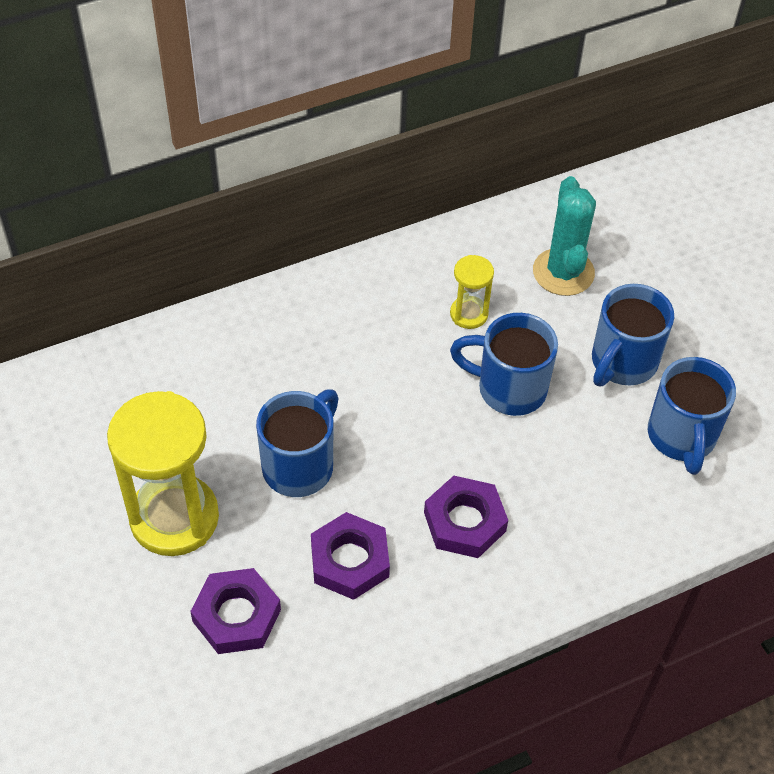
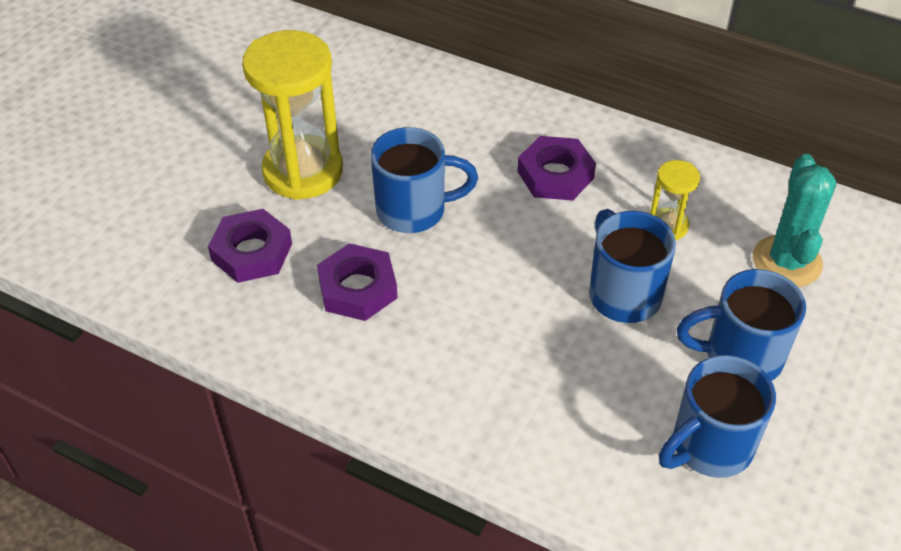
camera: 55 degrees right, 5 degrees down
purple nut [424,476,508,558] -> purple nut moved to [517,136,596,201]
turquoise cactus [533,176,596,296] -> turquoise cactus turned 45 degrees counterclockwise [753,154,836,287]

